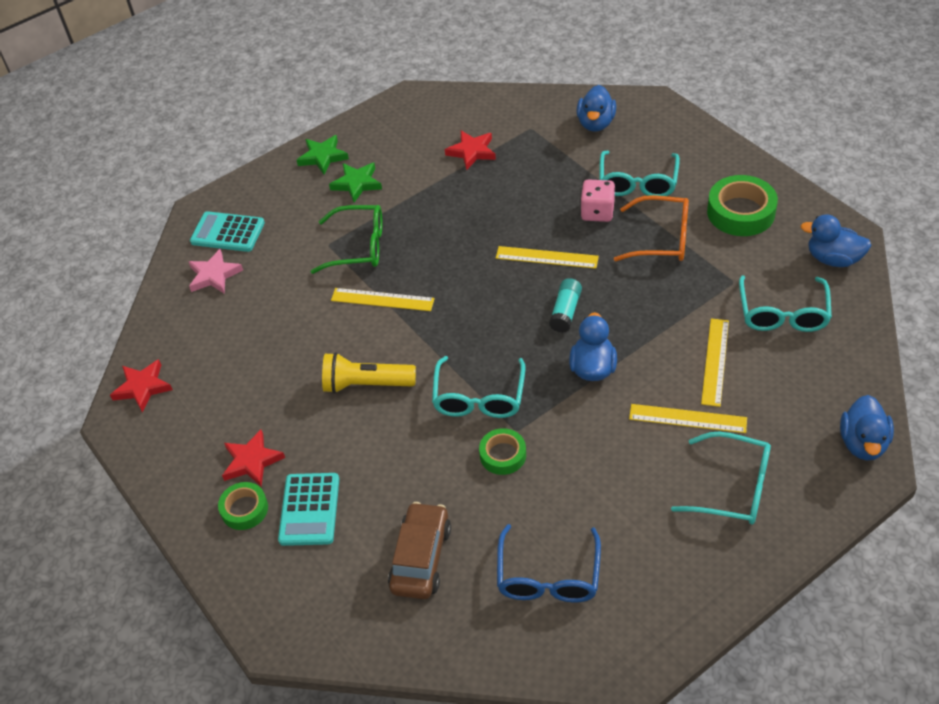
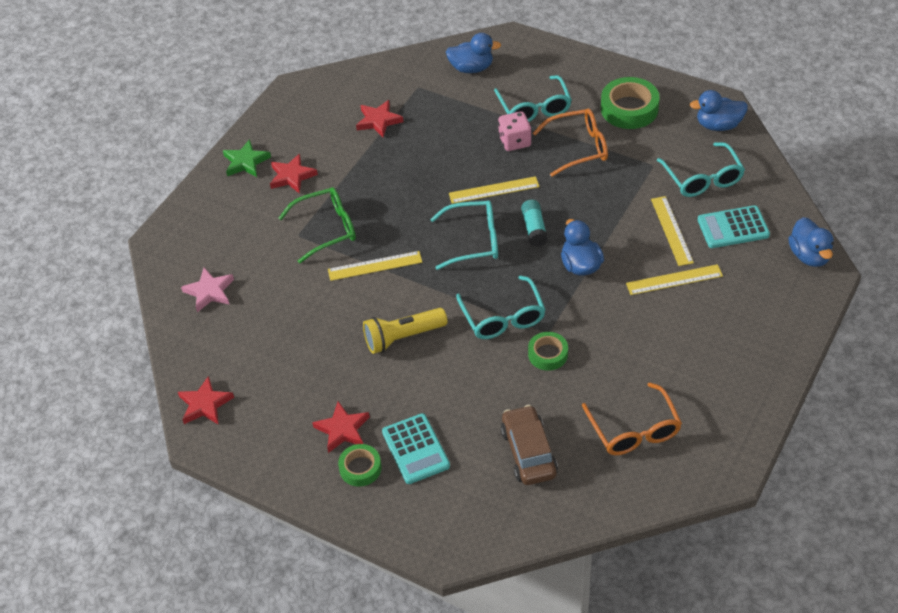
camera: 25 degrees left, 0 degrees up
turquoise calculator [190,211,265,252] -> turquoise calculator moved to [698,205,770,248]
green star [329,163,382,202] -> red star [270,154,318,194]
blue glasses [497,524,601,602] -> orange glasses [582,383,682,455]
blue duck [576,85,616,132] -> blue duck turned 75 degrees counterclockwise [446,33,501,73]
turquoise glasses [671,432,771,525] -> turquoise glasses moved to [430,200,498,270]

